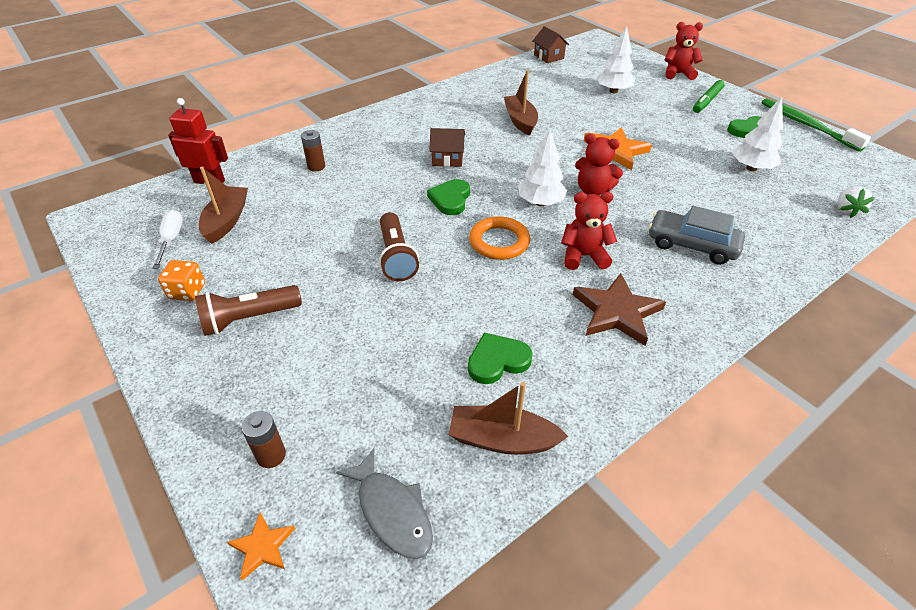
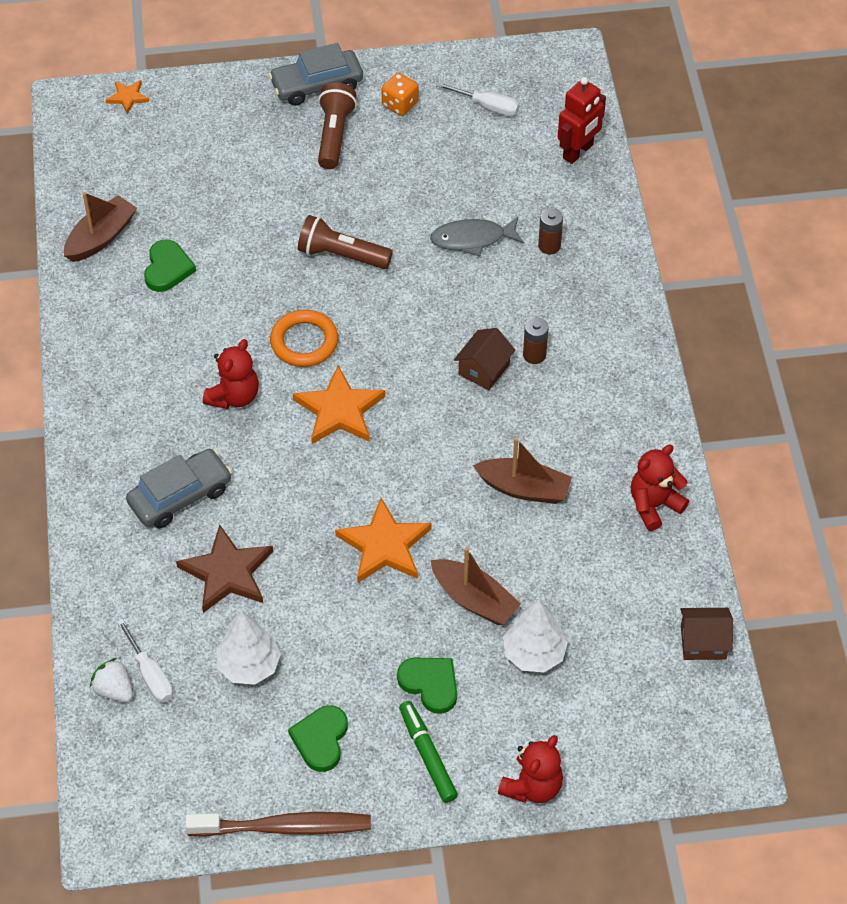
camera: 120 degrees right, 10 degrees up
brown boat [199,167,248,244] -> brown boat moved to [431,547,521,625]
brown battery [241,411,286,468] -> brown battery moved to [523,317,548,364]
grey fish [336,448,433,559] -> grey fish moved to [430,217,524,257]
green heart [427,179,470,215] -> green heart moved to [397,657,457,714]
white tree [518,129,567,206] -> orange star [293,365,385,444]
brown star [573,273,666,346] -> brown star moved to [176,524,273,613]
red teddy bear [575,134,623,195] -> red teddy bear moved to [631,445,689,531]
green toothbrush [762,98,871,152] -> brown toothbrush [185,812,371,837]
none -> white screwdriver [117,619,173,703]
none -> grey car [268,43,363,106]

